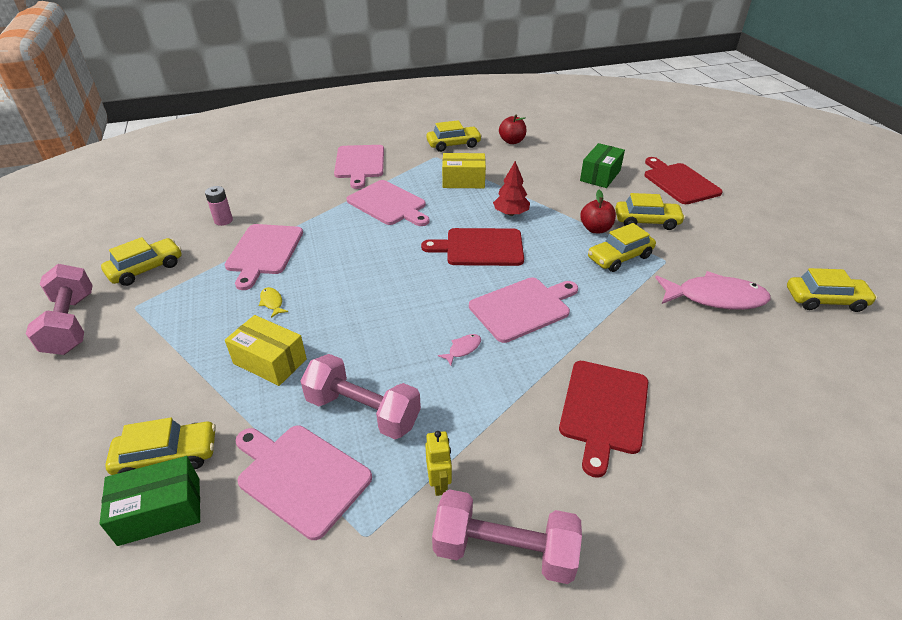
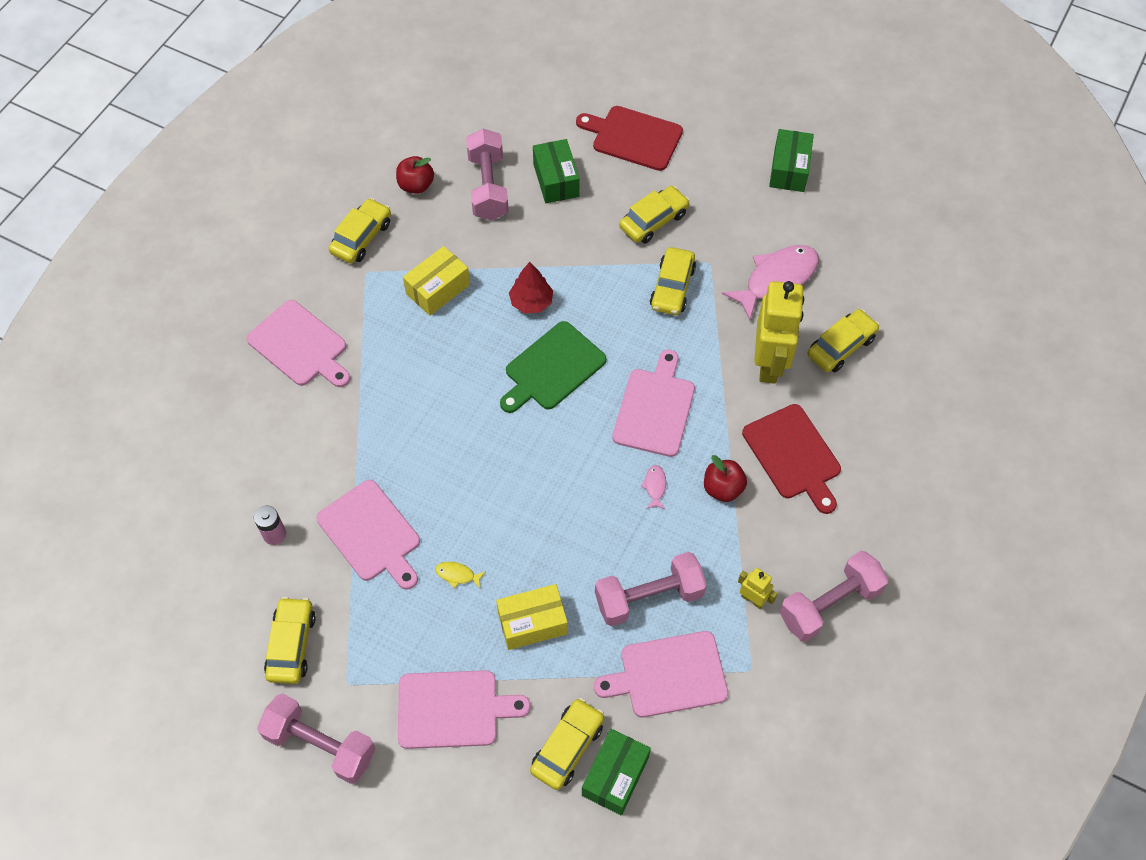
camera: 45 degrees left, 20 degrees up
pink cutting board [346,180,430,226] -> pink cutting board moved to [398,670,531,749]
red cutting board [421,228,524,266] -> green cutting board [500,321,607,413]
red apple [580,190,616,233] -> red apple moved to [704,455,747,502]
yellow car [787,268,877,312] -> yellow car moved to [807,309,879,372]
none -> pink dumbbell [466,129,509,221]
none -> yellow robot [754,281,804,384]
none -> green box [769,129,814,192]

